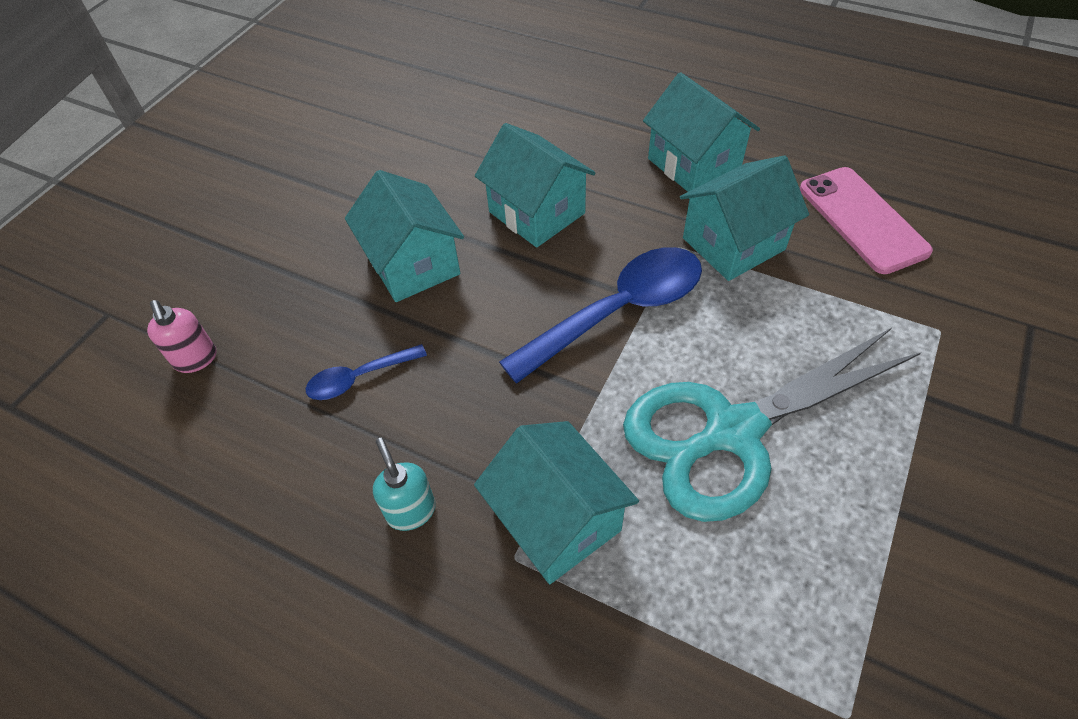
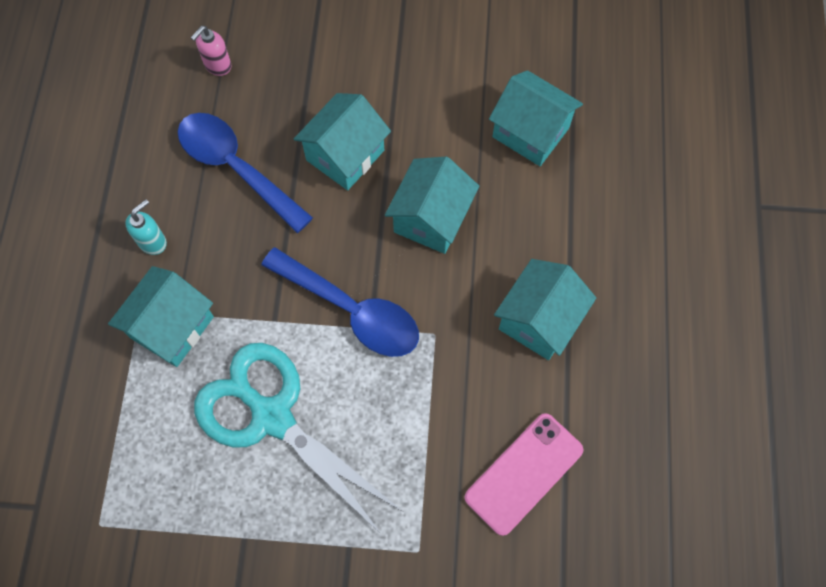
camera: 65 degrees right, 15 degrees up
blue spoon [306,344,427,400] -> blue spoon [178,113,313,233], size x1.98
turquoise house [680,155,809,281] -> turquoise house moved to [489,70,583,166]

